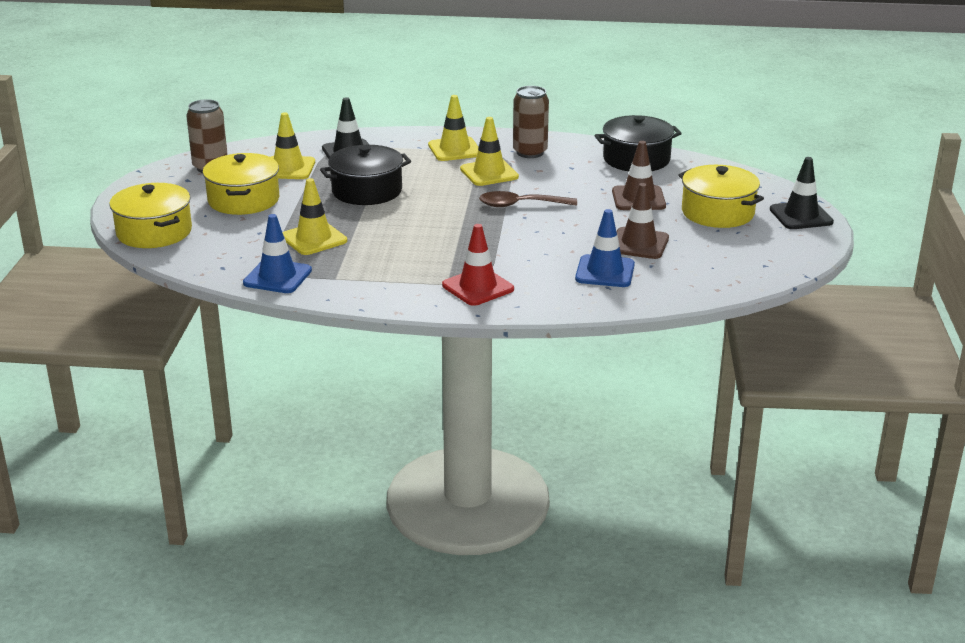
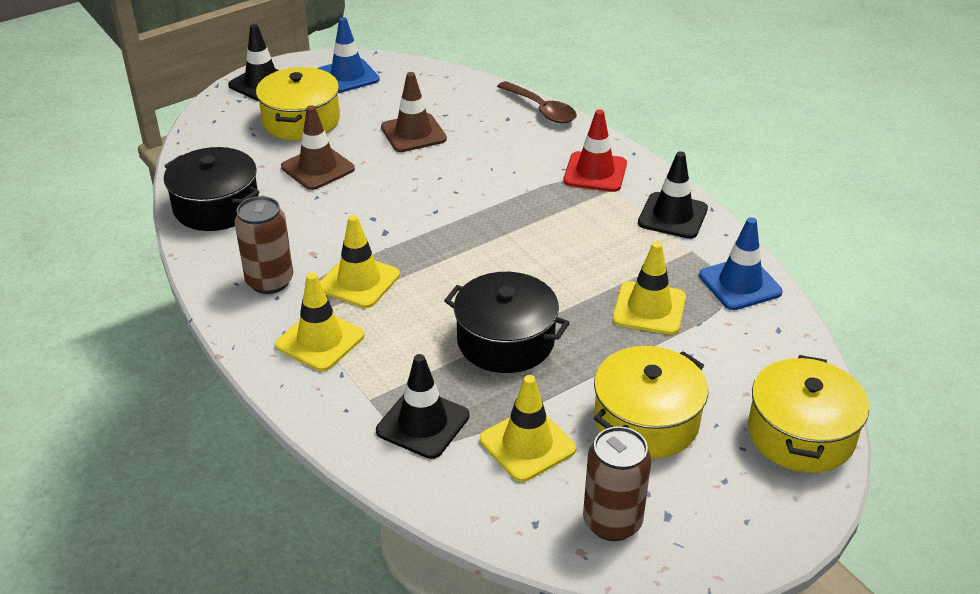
camera: 130 degrees left, 10 degrees up
brown spoon [479,191,577,207] -> brown spoon moved to [497,81,577,123]
blue traffic cone [575,209,635,287] -> blue traffic cone moved to [318,17,380,93]
none -> black traffic cone [638,151,708,239]

